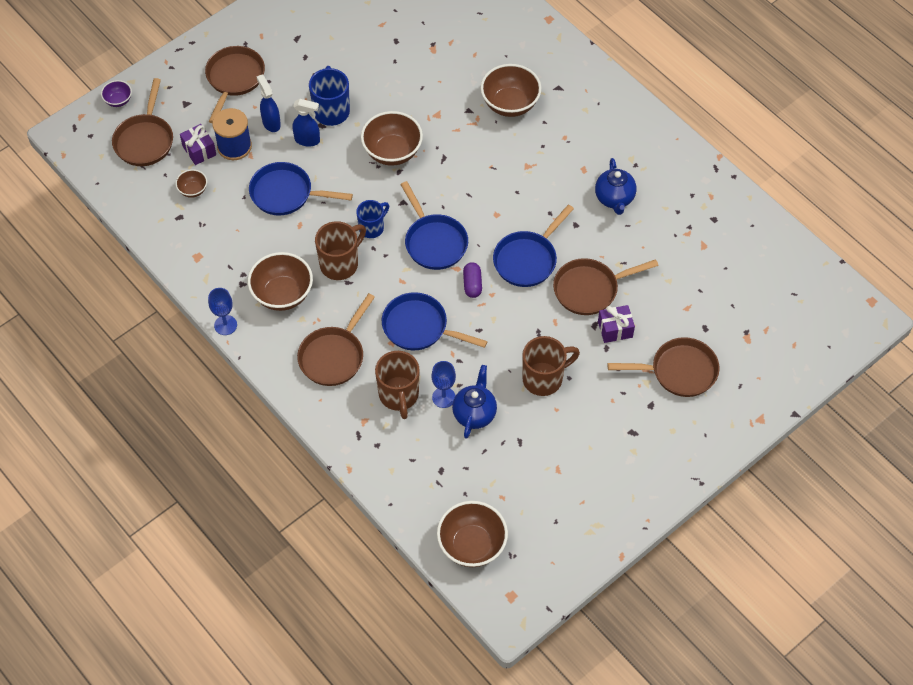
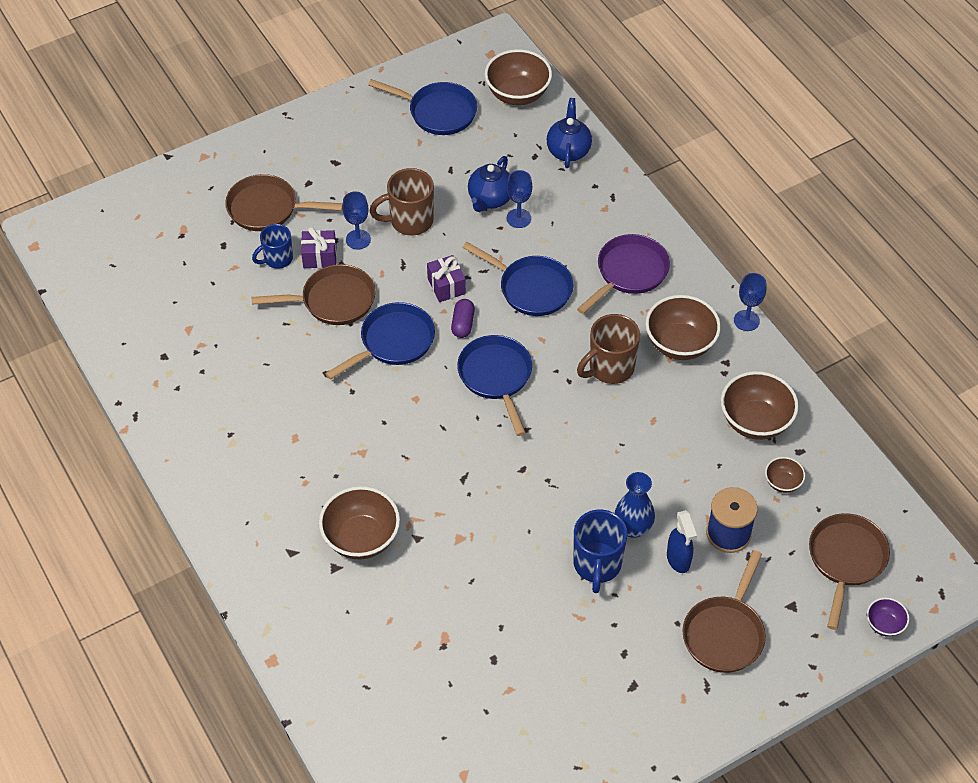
camera: 170 degrees left, 5 degrees down
purple gift [180,124,216,165] -> purple gift moved to [427,255,466,302]
blue pan [249,162,353,216] -> blue pan moved to [368,79,477,135]
blue spray bottle [293,99,320,147] -> blue vase [615,472,655,538]
brown pan [297,293,375,386] -> purple pan [577,234,670,314]
blue mug [356,200,389,238] -> blue mug moved to [252,224,293,269]
brown bowl [361,111,423,166] -> brown bowl moved to [721,371,799,440]
brown mug [375,351,419,419] -> none
blue teapot [595,158,637,215] -> blue teapot moved to [547,98,592,168]
none -> blue goblet [342,191,371,250]

